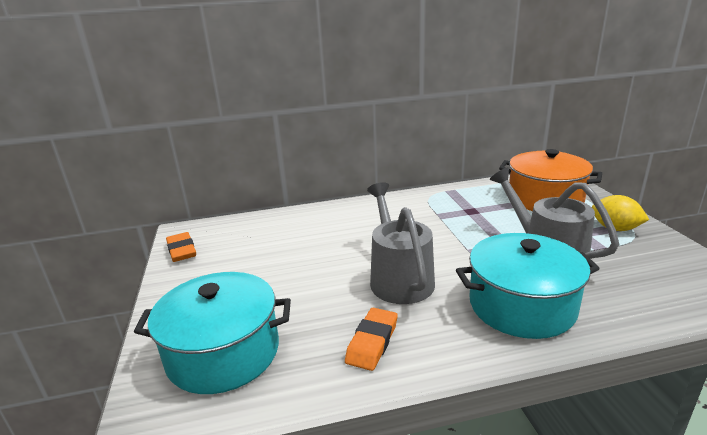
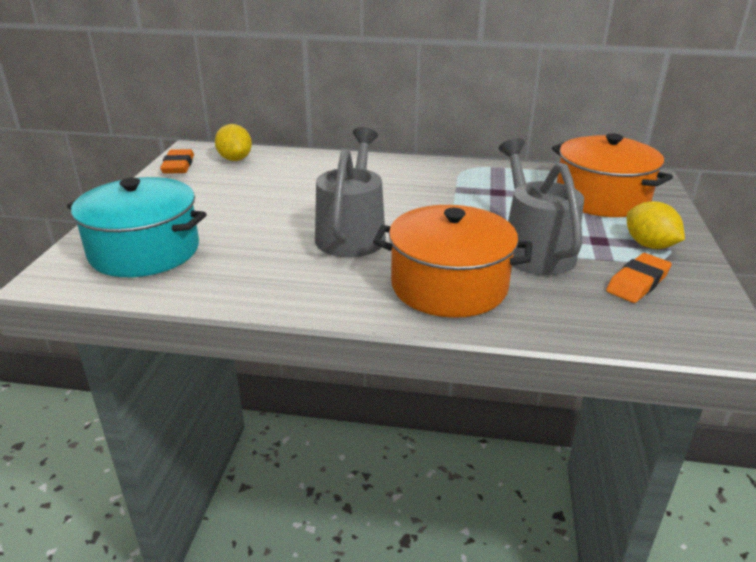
camera: 20 degrees right, 5 degrees up
orange eraser [345,308,398,371] -> orange eraser moved to [606,253,672,303]
turquoise pot [456,233,600,339] -> orange pot [373,205,532,318]
none -> yellow lemon [215,124,252,161]

